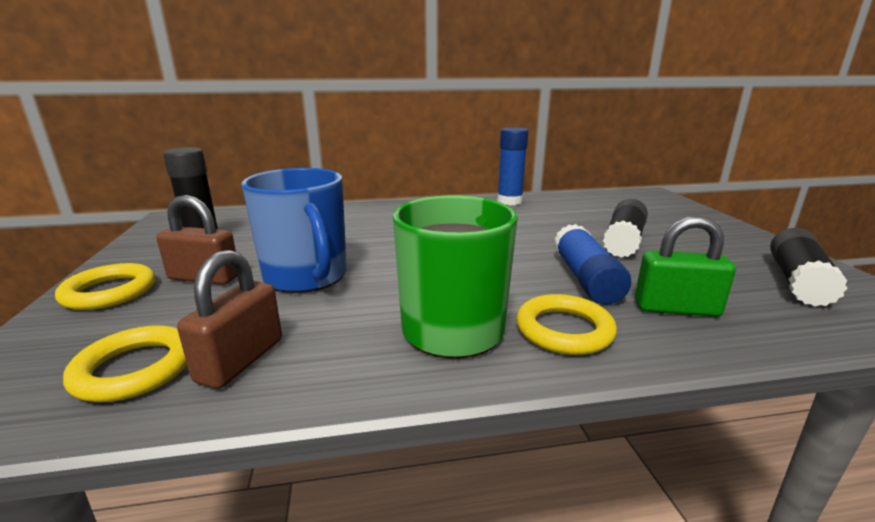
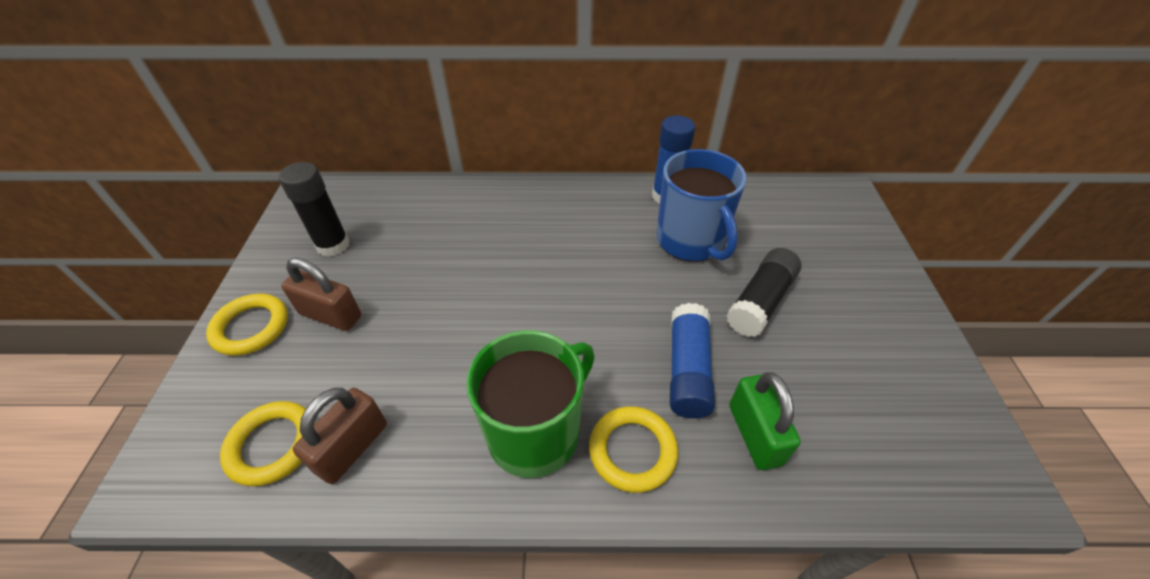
camera: 10 degrees right, 25 degrees up
blue mug [241,168,347,293] -> blue mug moved to [656,149,747,262]
green padlock [635,216,736,317] -> green padlock turned 60 degrees clockwise [729,372,801,470]
black glue stick [770,228,848,307] -> none

